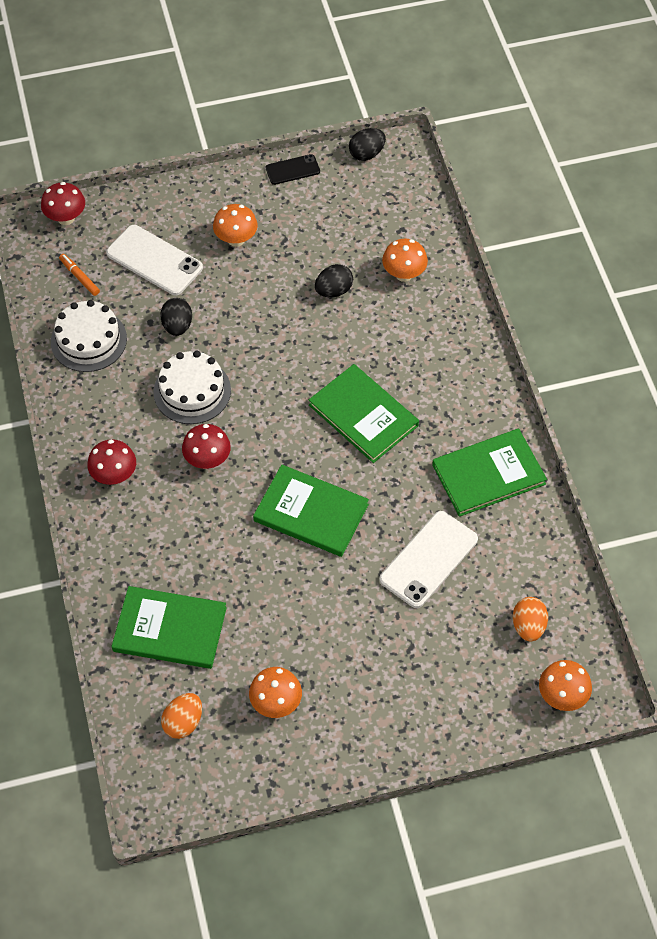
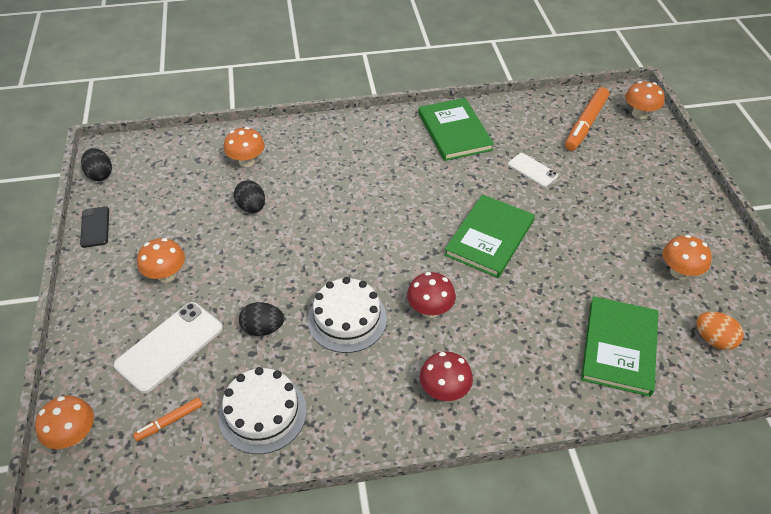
camera: 85 degrees left, 10 degrees down
red mushroom [41,182,85,225] -> orange mushroom [35,396,94,449]
green book [309,364,419,463] -> none
white phone [379,511,478,608] -> white phone [508,153,558,187], size x0.57
orange egg [513,597,548,641] -> orange marker [565,87,609,151]

